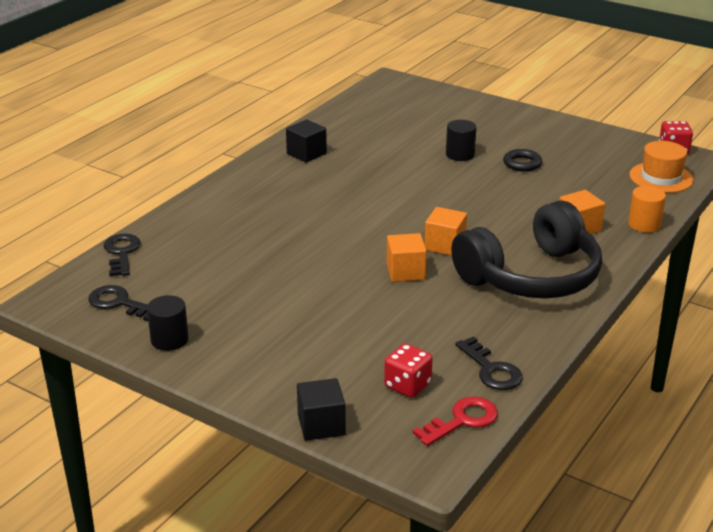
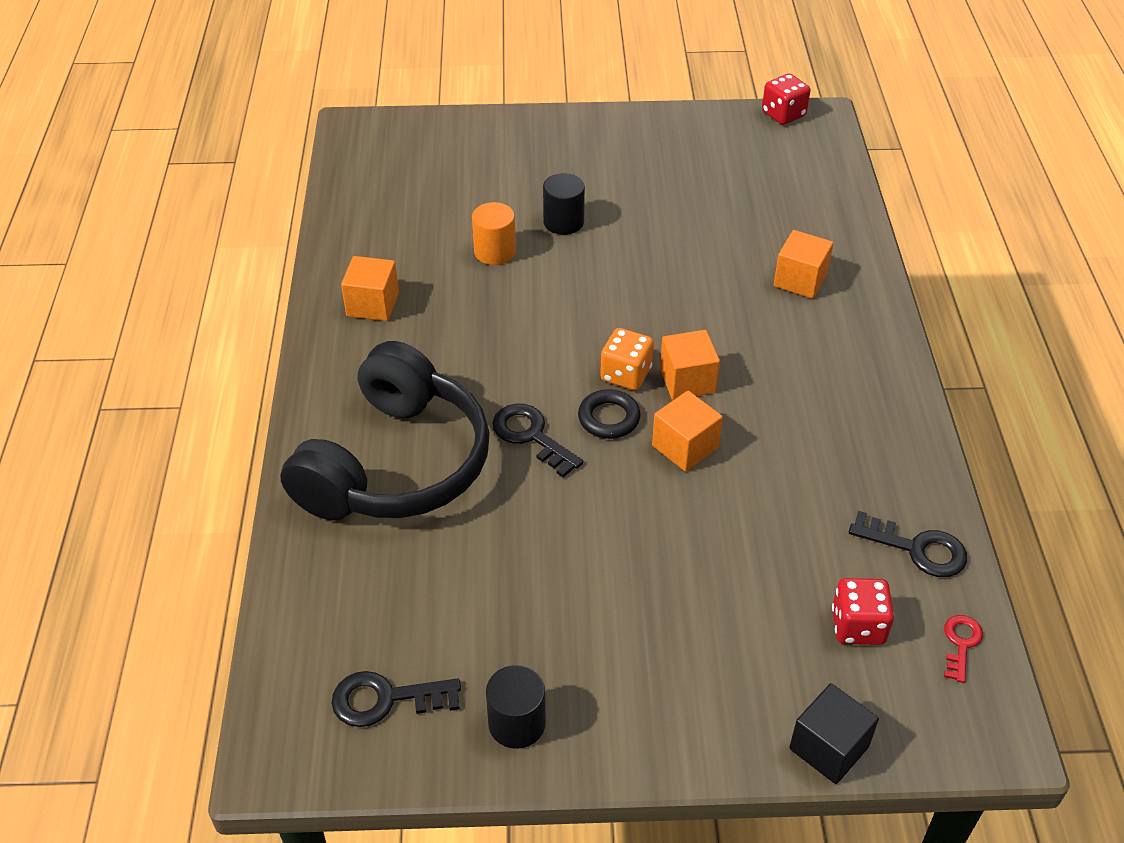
camera: 35 degrees left, 15 degrees up
black key [103,234,141,276] -> black key moved to [492,404,583,477]
black cube [286,119,327,163] -> orange cube [341,256,399,321]
red key [413,397,498,446] -> red key [944,615,983,683], size x0.63
black headphones [451,200,602,299] -> black headphones moved to [280,341,490,521]
black ring [503,149,542,172] -> black ring moved to [578,389,641,439]
orange cylinder [628,186,666,233] -> orange cylinder moved to [472,202,516,265]
orange hat [629,141,694,193] -> none
none -> orange dice [600,328,654,390]

